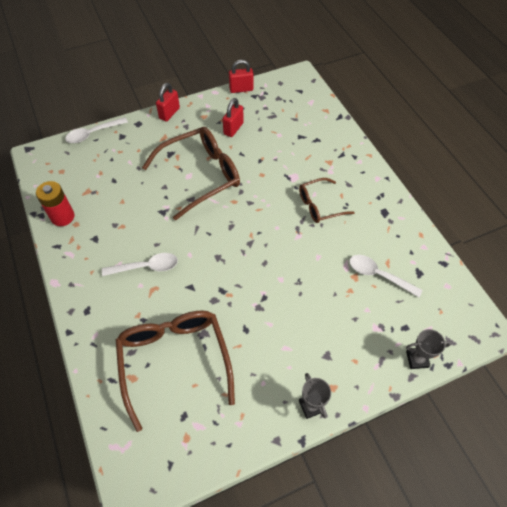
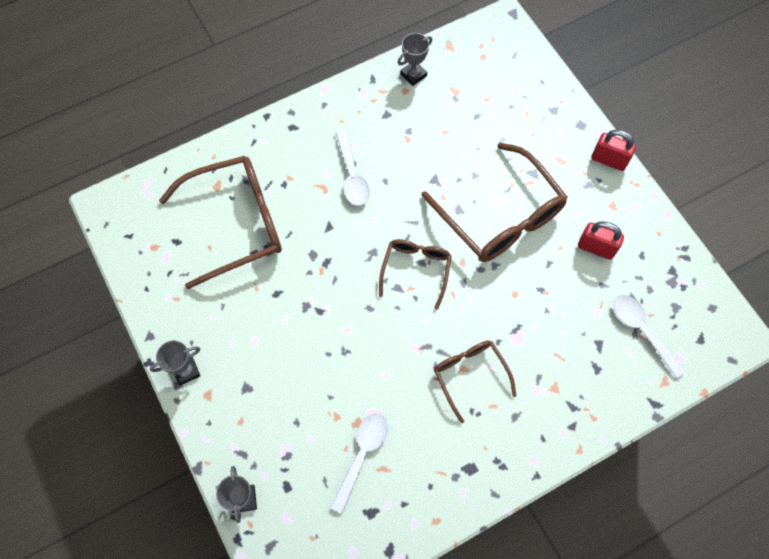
camera: 85 degrees right, 10 degrees up
red battery [36,181,74,226] -> grey trophy [398,33,432,86]
white spoon [65,117,128,143] -> white spoon moved to [613,295,686,379]
red padlock [229,60,253,93] -> none
none -> brown glasses [379,239,452,310]

